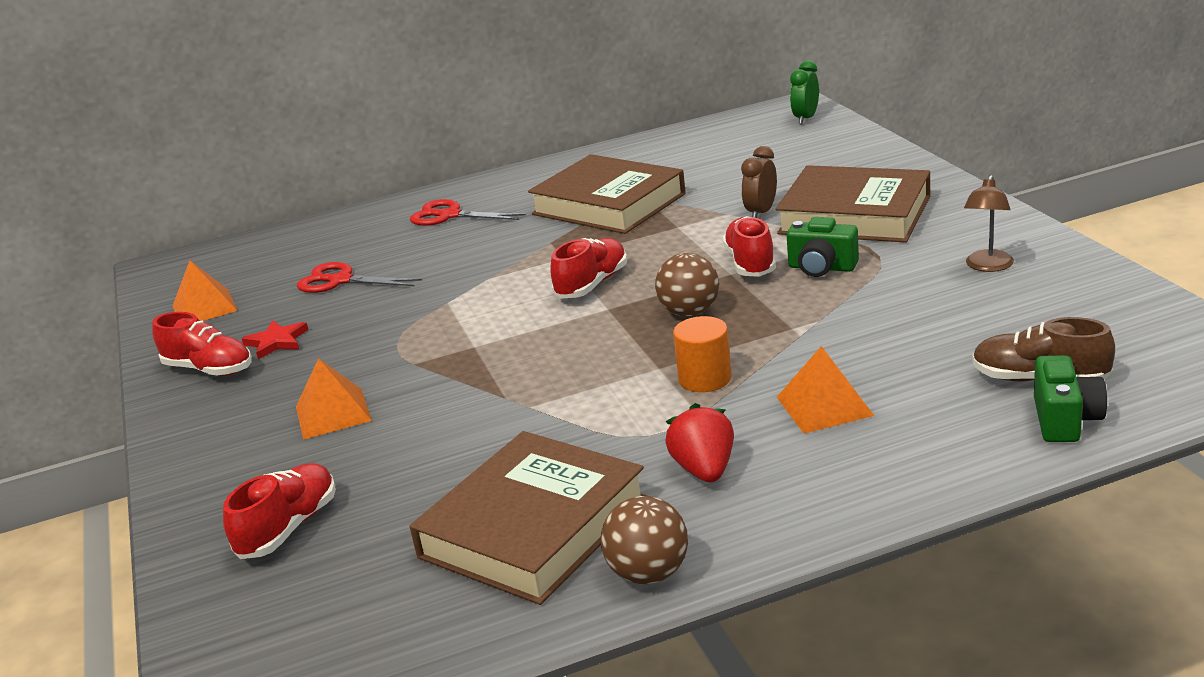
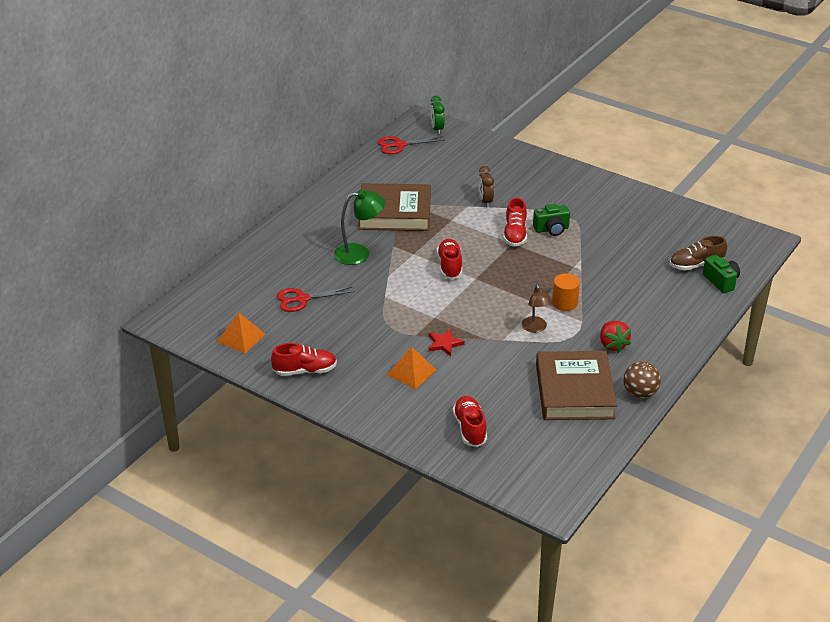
camera: 40 degrees left, 10 degrees up
red star [242,320,308,359] -> red star moved to [428,329,465,356]
red scissors [410,199,526,226] -> red scissors moved to [378,136,444,154]
brown ball [655,253,719,317] -> none
red strawberry [665,403,734,482] -> red strawberry turned 150 degrees counterclockwise [600,321,631,353]
red shoe [722,216,776,277] -> red shoe turned 135 degrees counterclockwise [503,198,527,247]
brown book [776,165,930,243] -> none
orange pyramid [777,346,874,434] -> none
brown lamp [964,175,1014,272] -> brown lamp moved to [522,285,553,333]
none -> green lamp [334,189,385,265]

